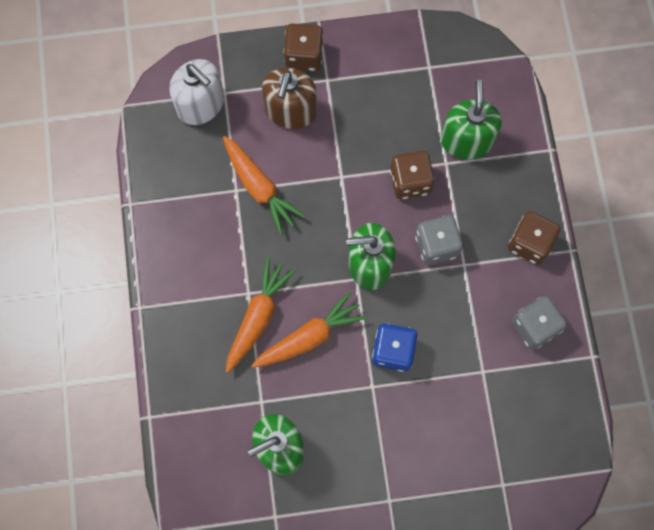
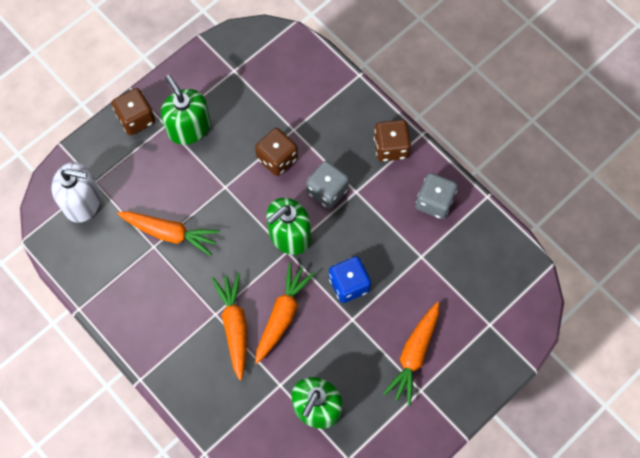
camera: 35 degrees left, 5 degrees down
brown soap dispenser [262,68,317,129] -> none
green soap dispenser [441,80,502,159] -> green soap dispenser moved to [161,75,211,145]
none -> orange carrot [383,302,439,406]

